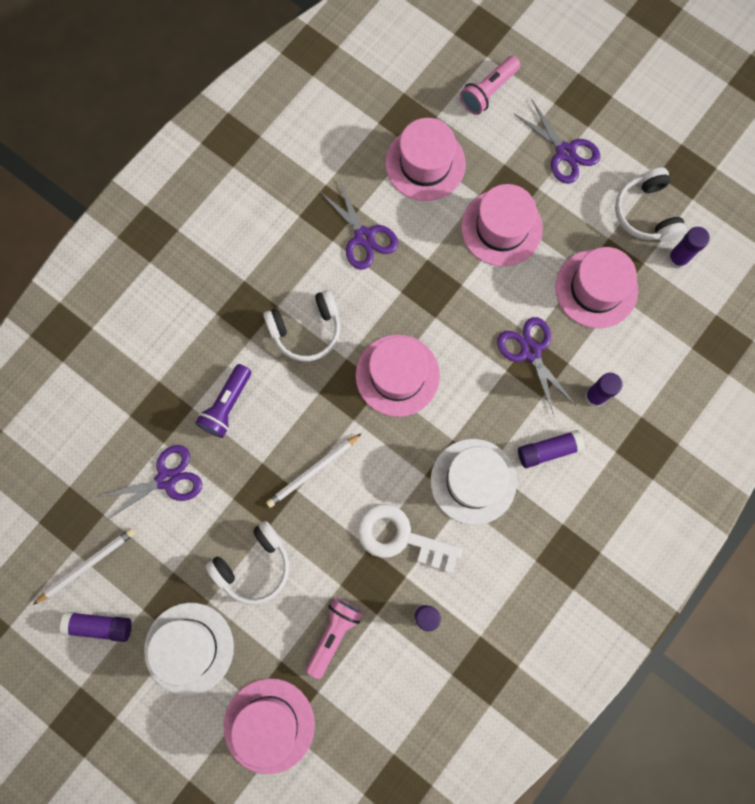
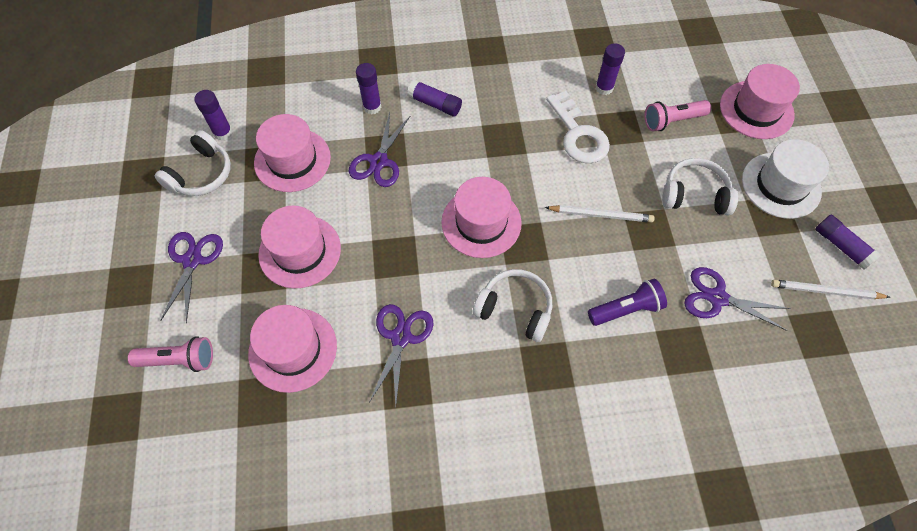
camera: 135 degrees left, 15 degrees down
white hat [431,439,517,525] -> none

